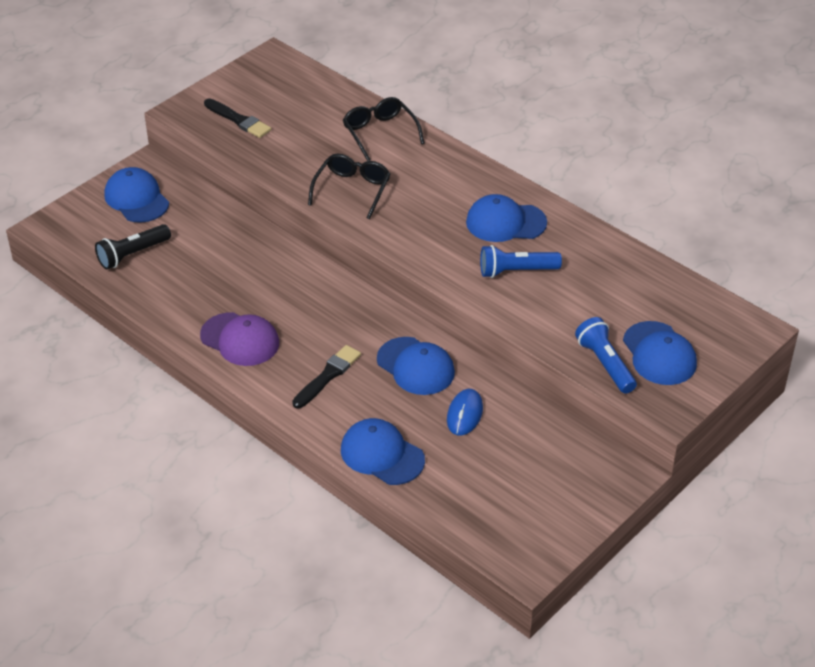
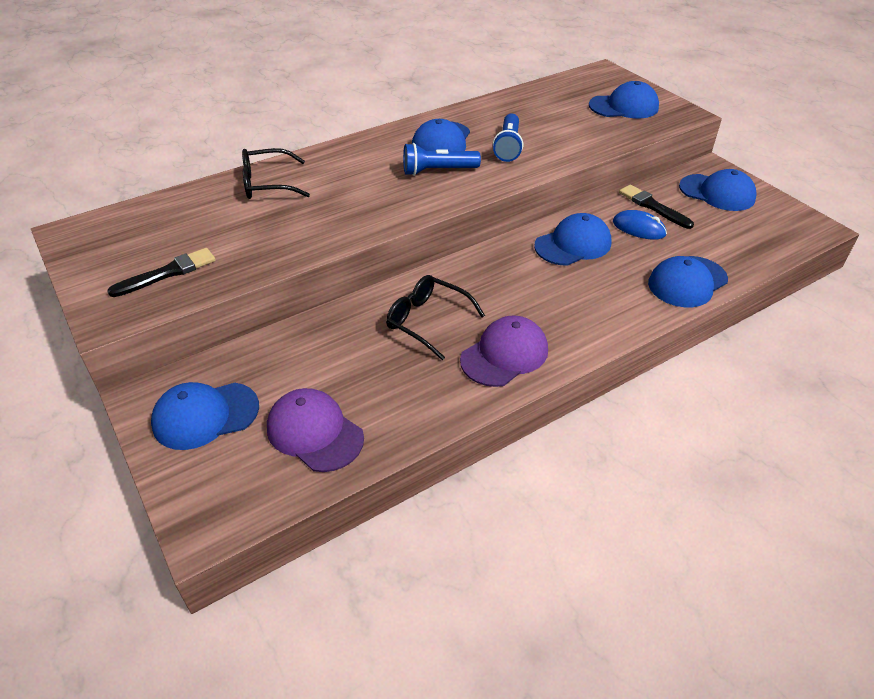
camera: 75 degrees left, 0 degrees up
black flashlight [95,224,171,269] -> purple cap [267,388,364,472]
black brush [292,345,361,408] -> black brush moved to [619,185,694,229]
black glasses [308,153,390,219] -> black glasses moved to [386,275,485,360]
blue flashlight [575,317,637,394] -> blue flashlight moved to [403,143,481,176]
none -> blue cap [679,169,757,211]

